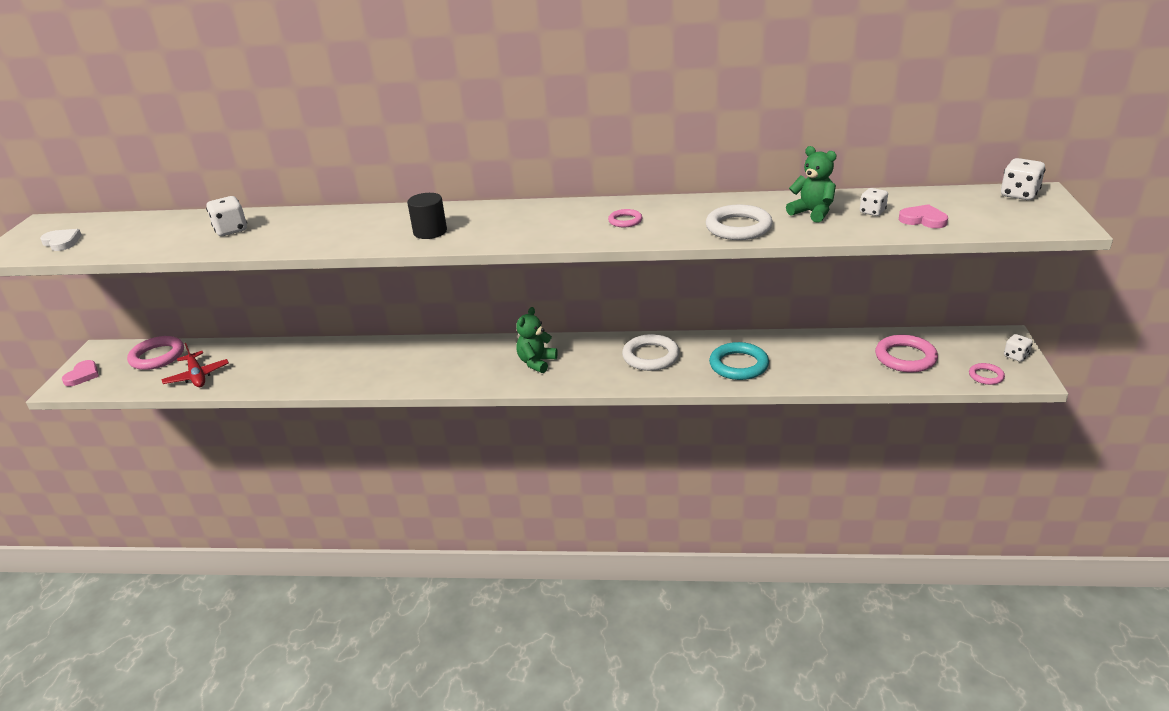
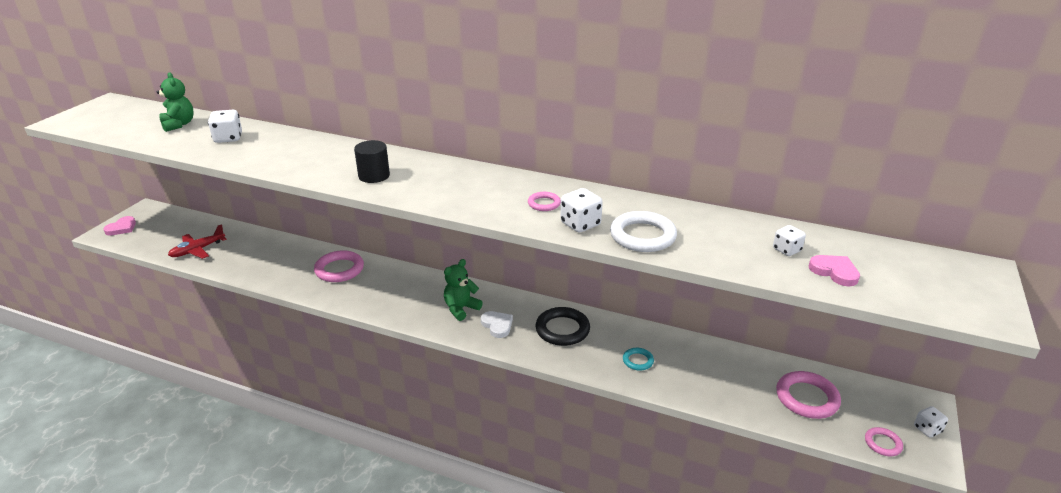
camera: 15 degrees right, 0 degrees up
white heart [40,229,82,251] -> white heart moved to [481,311,513,338]
pink ring [127,336,184,370] -> pink ring moved to [314,250,364,282]
red plane [162,343,229,387] -> red plane turned 60 degrees clockwise [168,224,227,259]
white ring [622,334,680,371] -> black ring [536,307,590,346]
turquoise ring [709,342,769,380] -> turquoise ring [623,348,654,371], size x0.54
green teddy bear [786,146,837,223] -> green teddy bear moved to [156,72,194,132]
white dice [1001,158,1046,200] -> white dice moved to [560,188,603,233]

